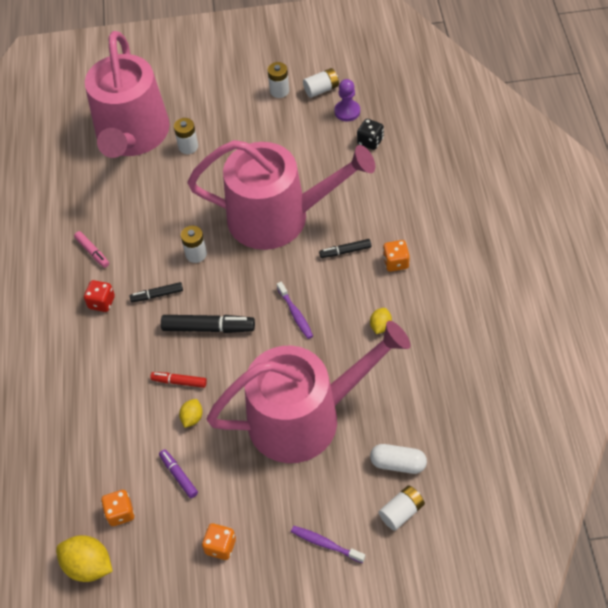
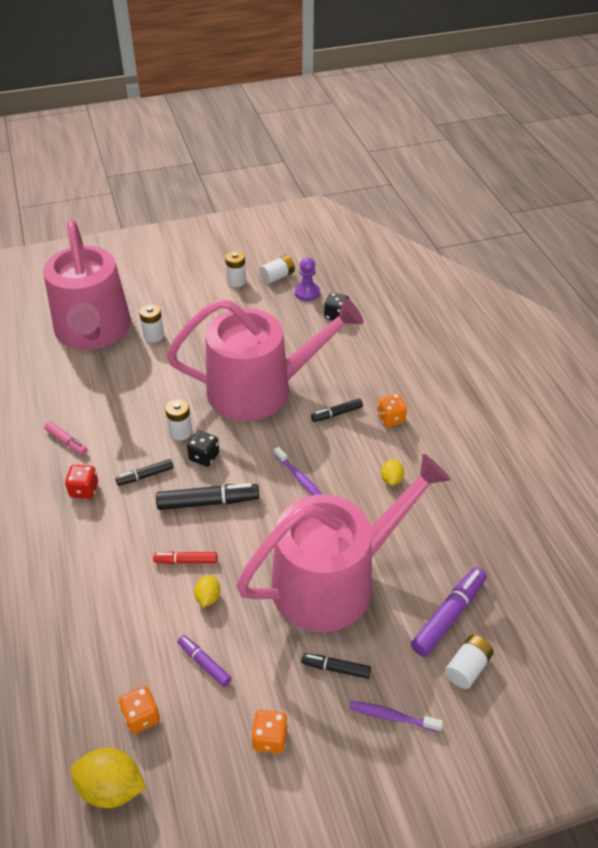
camera: 15 degrees left, 10 degrees down
white capsule [370,444,427,474] -> purple marker [411,567,487,657]
none -> black dice [187,431,219,467]
none -> black marker [301,653,371,679]

